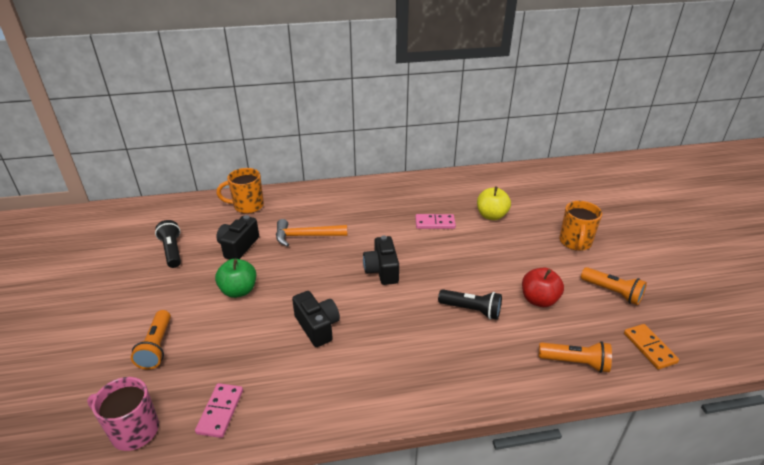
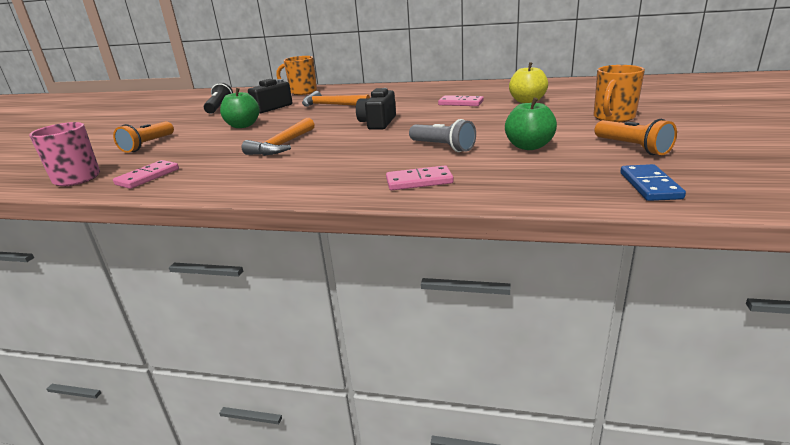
camera: 25 degrees right, 10 degrees down
black camera [292,291,340,347] -> orange hammer [242,118,315,156]
black flashlight [438,289,502,320] -> grey flashlight [409,119,476,152]
red apple [522,268,564,307] -> green apple [505,97,557,150]
orange flashlight [539,341,612,373] -> none
orange domino [624,324,679,370] -> blue domino [620,164,686,201]
none -> pink domino [386,165,454,190]

